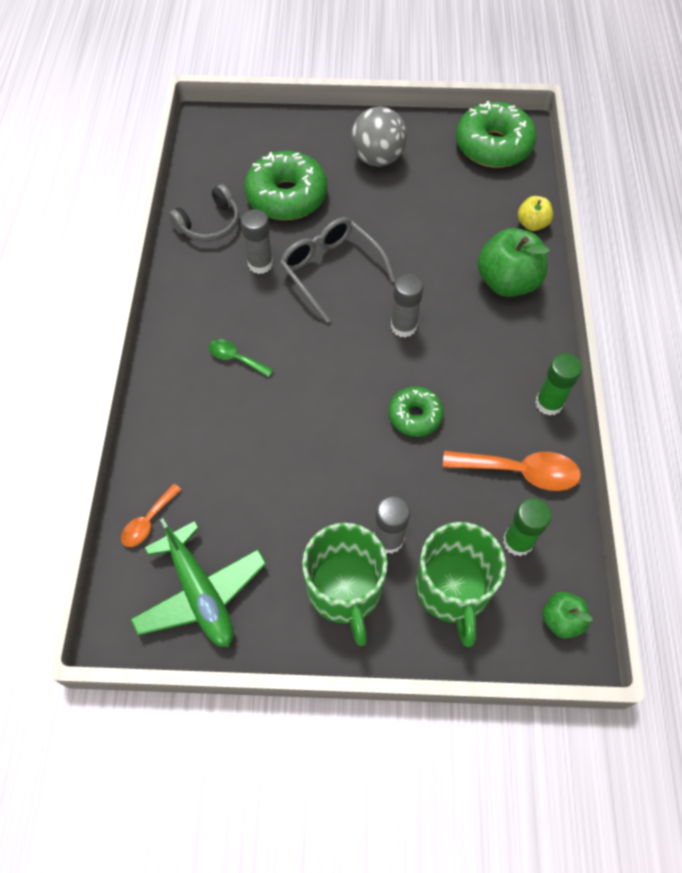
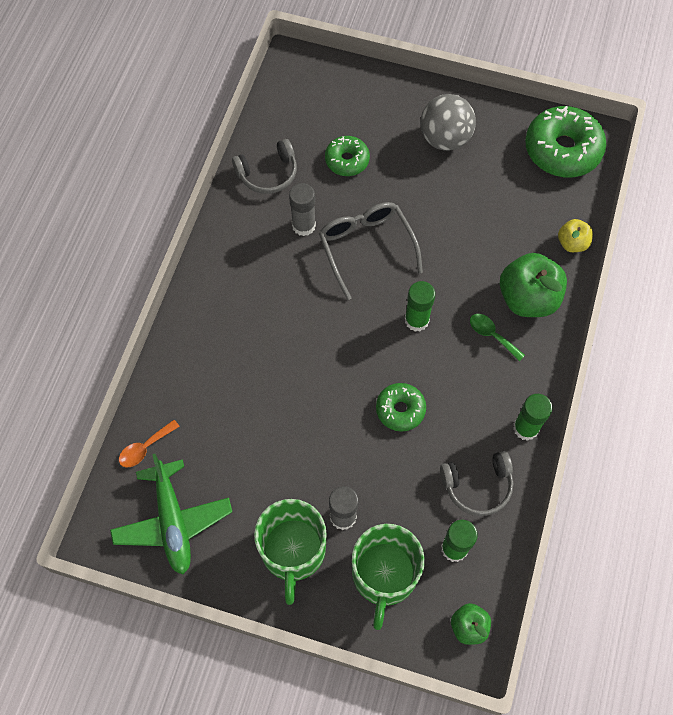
camera: 15 degrees right, 5 degrees up
green spoon [208,339,273,377] -> green spoon moved to [470,314,525,361]
green donut [244,151,327,220] -> green donut [325,136,370,176], size x0.57
grey glue stick [391,274,423,338] -> green glue stick [405,281,435,331]
orange spoon [443,451,581,491] -> grey headphones [440,451,513,516]

